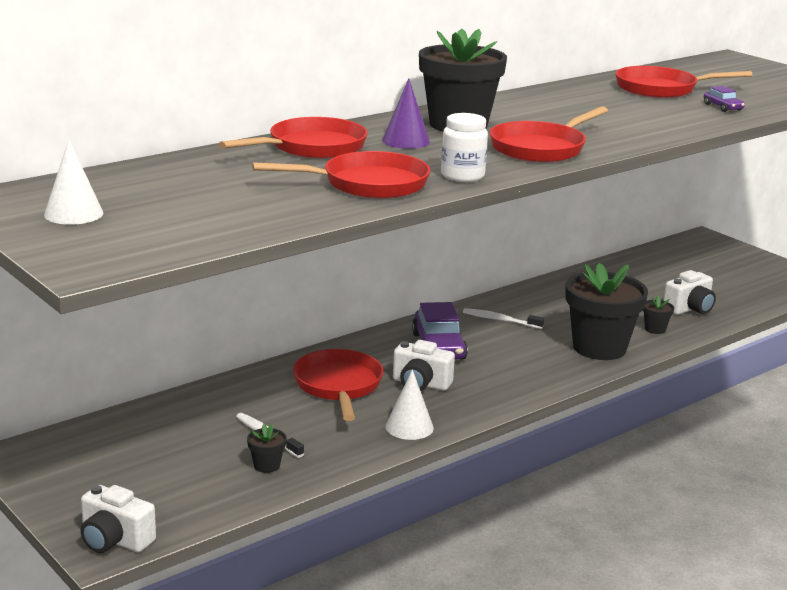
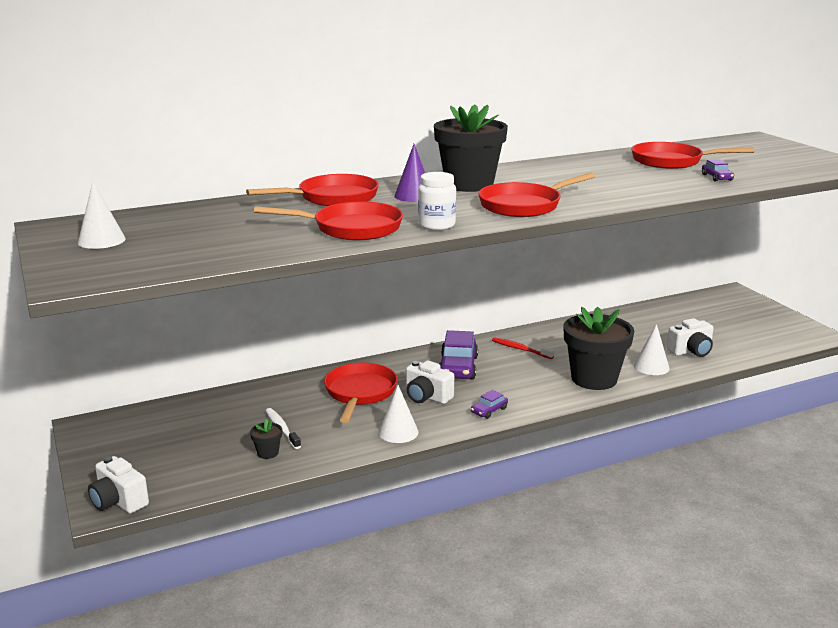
camera: 15 degrees right, 0 degrees up
white toothbrush [463,308,544,329] -> red toothbrush [492,337,555,359]
black flower pot [643,295,674,334] -> white cone [634,324,670,375]
none -> purple car [471,390,508,419]

